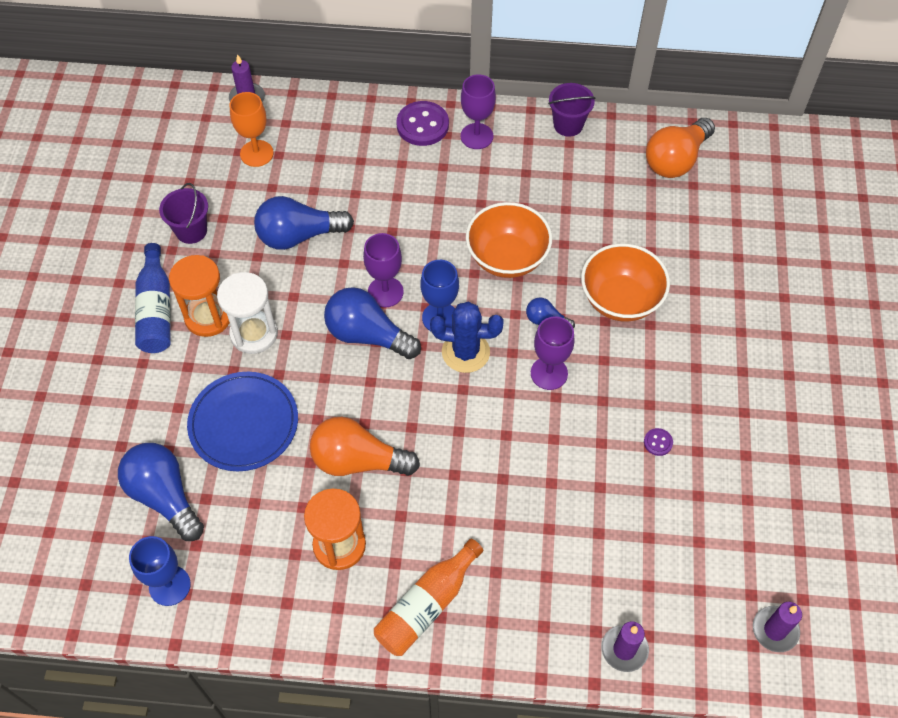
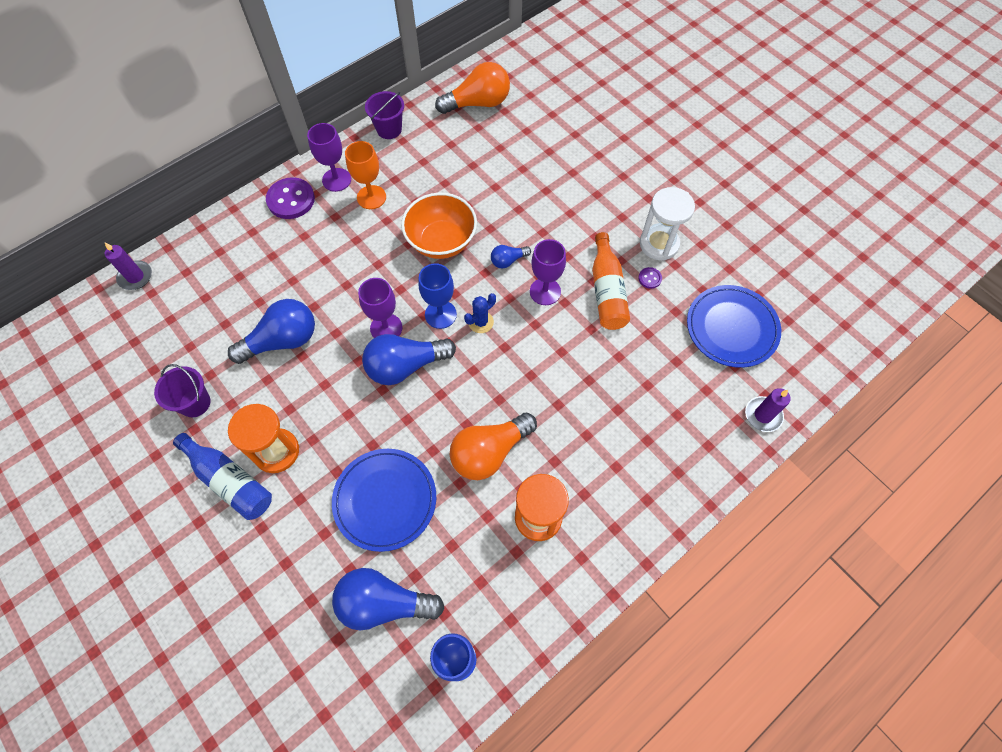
camera: 45 degrees left, 5 degrees up
white hourglass [217,272,278,354] -> white hourglass moved to [640,187,695,260]
orange goblet [229,92,274,167] -> orange goblet moved to [345,141,386,209]
blue light bulb [254,196,354,250] -> blue light bulb turned 150 degrees counterclockwise [228,299,315,364]
orange bottle [374,539,483,656] -> orange bottle moved to [592,232,630,330]
blue cactus [430,302,504,373] -> blue cactus [464,293,496,333], size x0.61
orange bowl [581,243,670,322] -> none
orange light bulb [646,118,715,178] -> orange light bulb turned 105 degrees counterclockwise [435,62,510,114]
purple candle [753,602,802,652] -> none
none -> blue plate [687,285,781,368]

